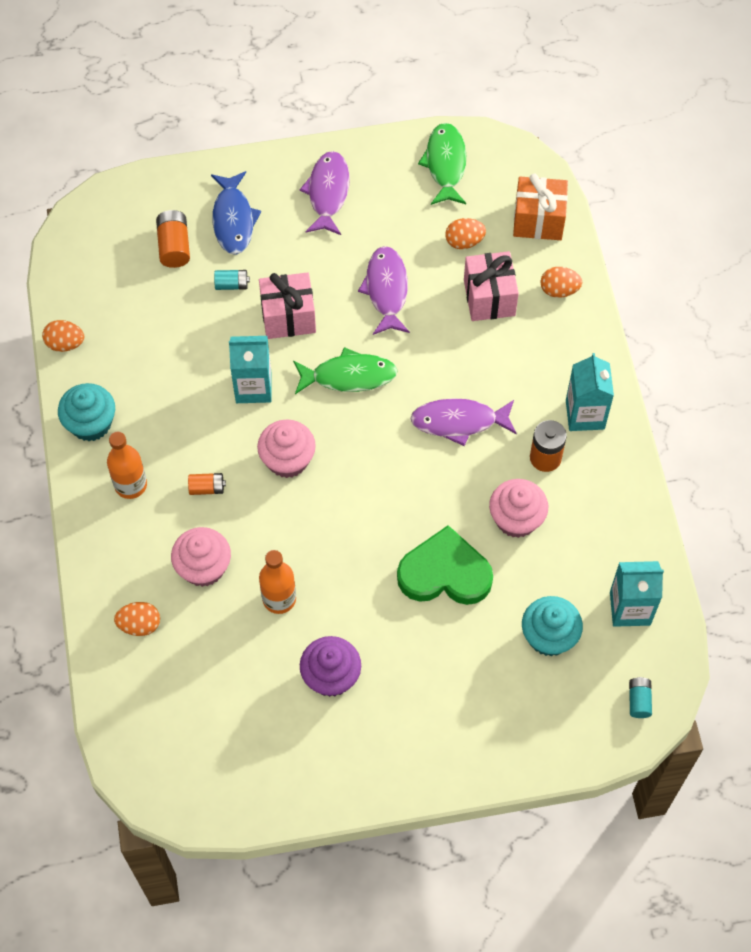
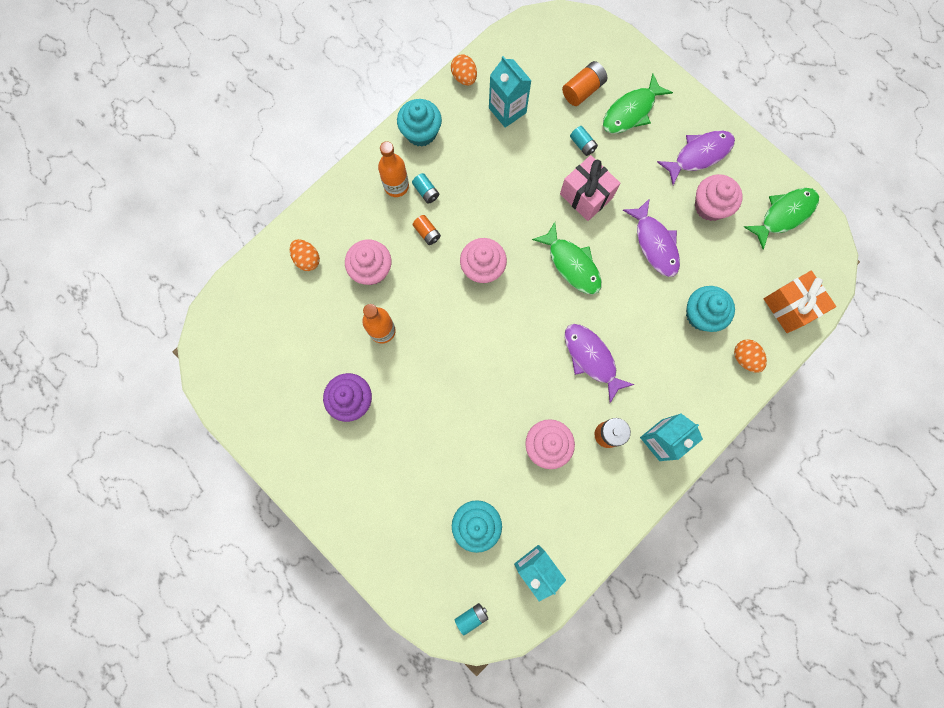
camera: 55 degrees right, 15 degrees up
blue fish [211,171,261,255] -> green fish [603,74,673,134]
turquoise carton [229,336,272,403] -> turquoise carton moved to [489,56,532,128]
purple fish [358,246,410,335] -> purple fish turned 105 degrees clockwise [623,198,680,277]
green heart [397,525,493,605] -> none
orange egg [445,218,486,249] -> none
pink gift [464,251,519,321] -> turquoise cupcake [686,286,735,332]
none -> turquoise battery [412,173,439,204]
none -> pink cupcake [695,174,743,221]

